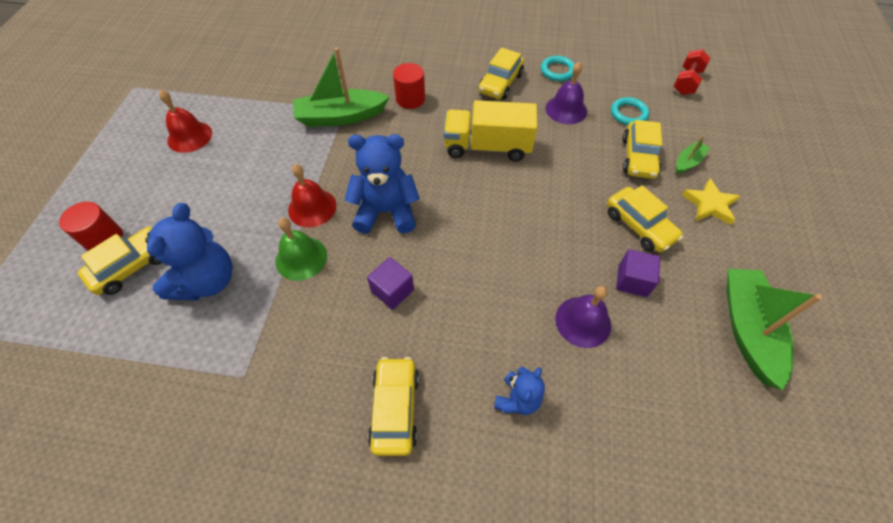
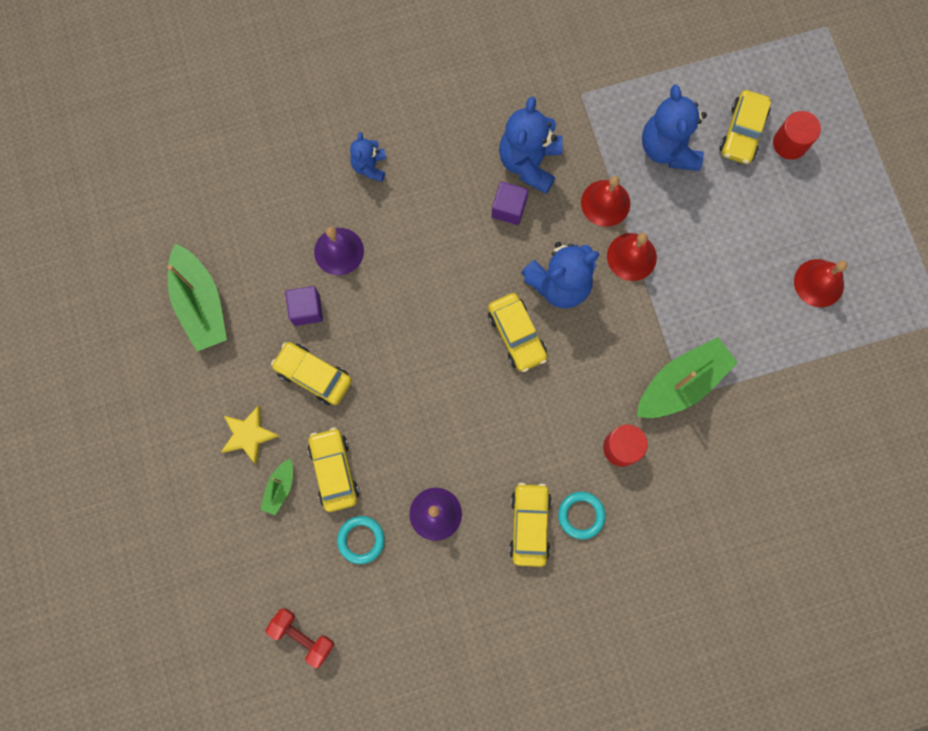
camera: 155 degrees right, 20 degrees up
green bell [275,218,327,281] -> red bell [581,176,630,227]
yellow car [368,357,419,456] -> yellow car moved to [488,293,547,372]
yellow truck [444,100,538,162] -> none
turquoise ring [541,56,575,81] -> turquoise ring moved to [558,492,606,539]
red dumbbell [673,49,710,95] -> red dumbbell turned 60 degrees counterclockwise [265,608,334,668]
none -> blue teddy bear [499,96,563,194]

